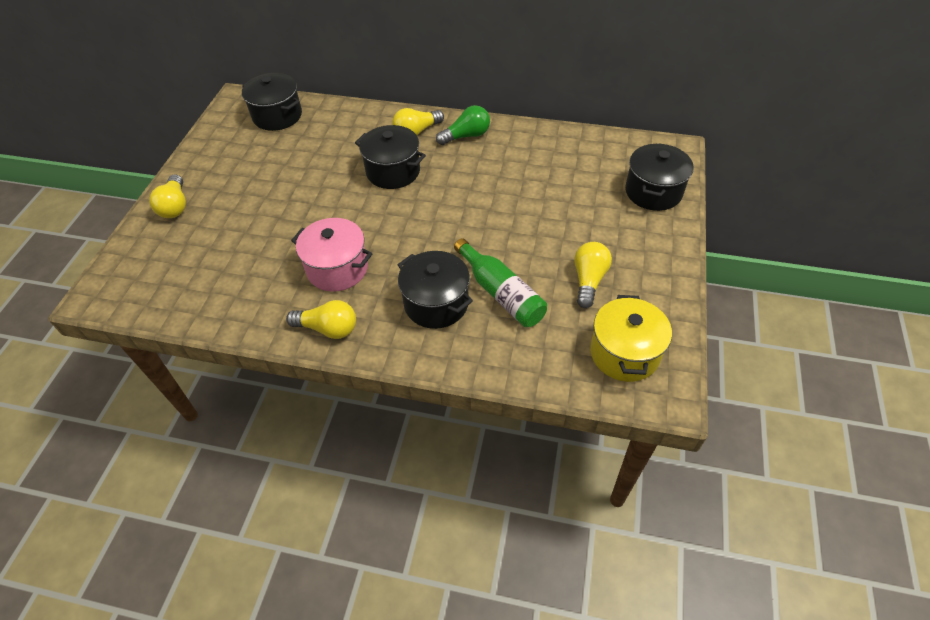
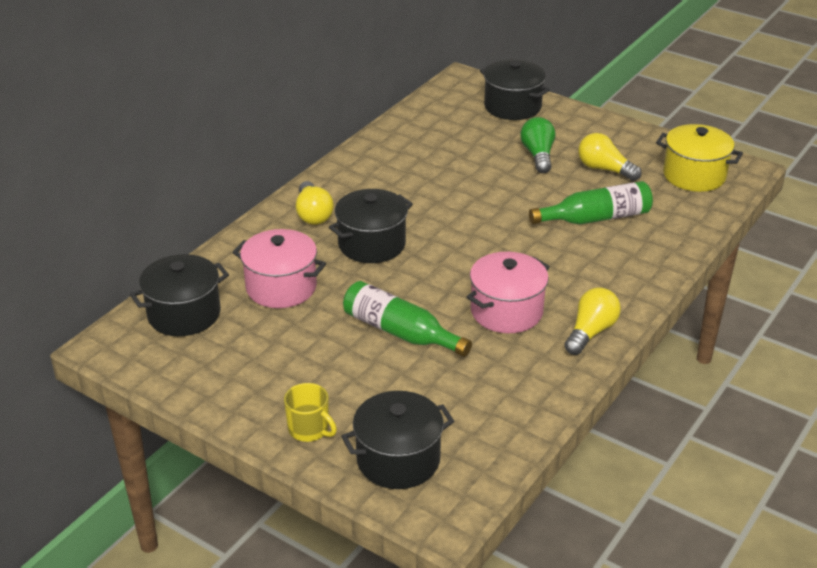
camera: 70 degrees left, 15 degrees down
yellow light bulb [149,174,186,218] -> yellow mug [284,383,337,442]
black pot [398,251,473,329] -> black pot moved to [341,391,454,489]
green light bulb [436,105,490,145] -> green light bulb moved to [520,117,556,173]
none -> pink pot [232,229,326,308]
none -> green bottle [343,281,472,357]

